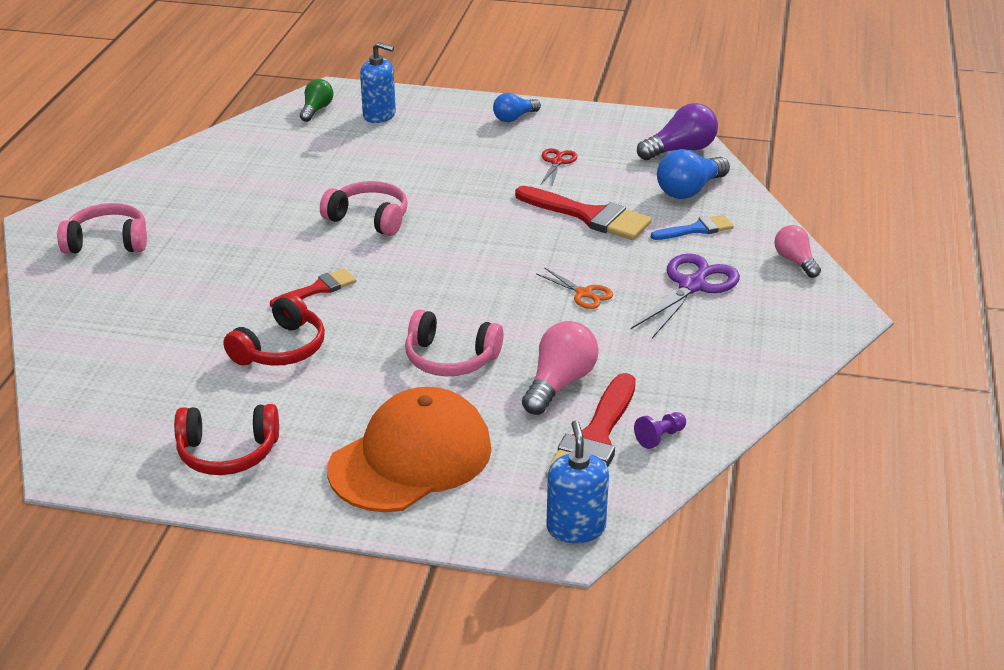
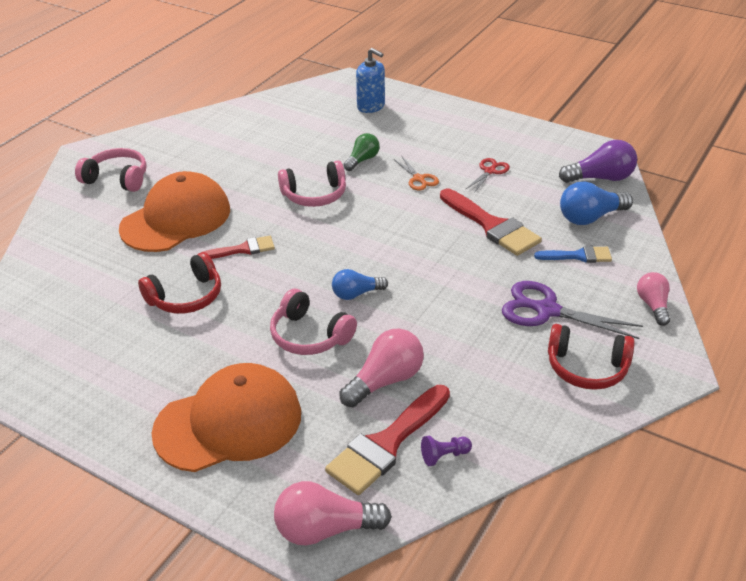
camera: 20 degrees right, 5 degrees up
red headphones [174,404,279,475] -> red headphones moved to [548,324,635,390]
green light bulb [300,79,333,122] -> green light bulb moved to [343,133,380,171]
pink headphones [320,181,408,236] -> pink headphones turned 120 degrees clockwise [278,160,346,207]
blue light bulb [493,93,541,122] -> blue light bulb moved to [332,269,388,300]
orange scissors [536,267,613,309] -> orange scissors moved to [395,157,439,191]
blue soap dispenser [546,420,609,543] -> pink light bulb [274,481,392,546]
purple scissors [631,253,740,339] -> purple scissors turned 120 degrees counterclockwise [502,281,643,339]
none -> orange cap [119,171,230,252]

